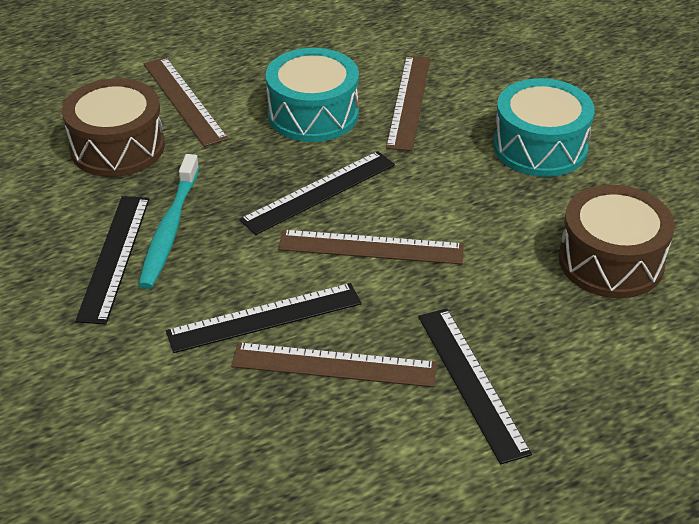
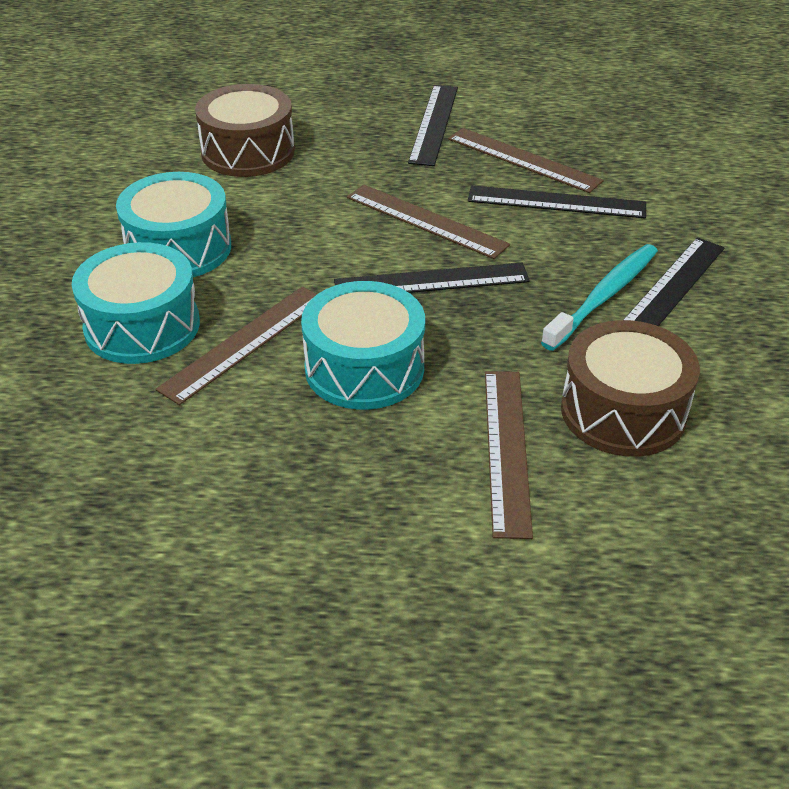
camera: 150 degrees left, 0 degrees up
none -> turquoise drum [72,242,200,364]

